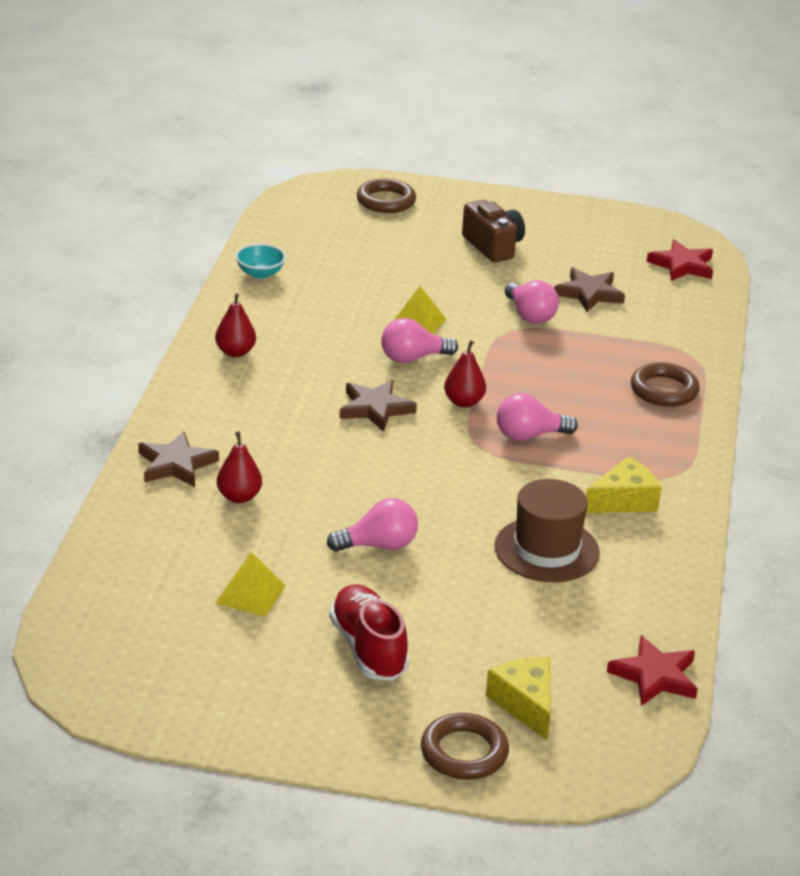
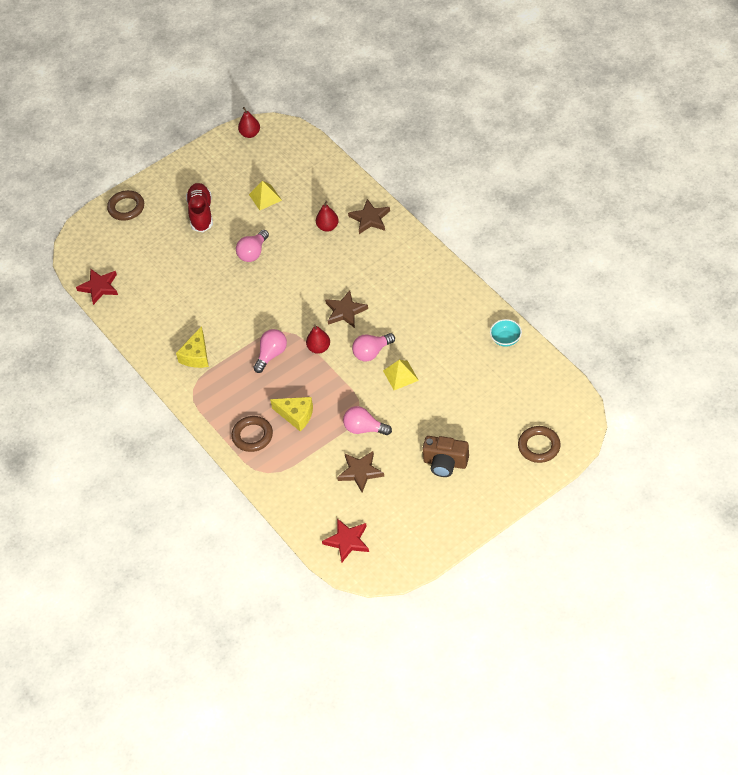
camera: 140 degrees right, 20 degrees up
red pear [215,293,256,357] -> red pear moved to [238,107,260,138]
red shoe [329,584,409,681] -> red shoe turned 120 degrees counterclockwise [186,183,213,232]
pink light bulb [381,318,458,363] -> pink light bulb turned 150 degrees counterclockwise [352,333,395,361]
yellow cheese [486,657,551,740] -> yellow cheese moved to [270,397,313,432]
brown hat [494,479,600,582] -> none

